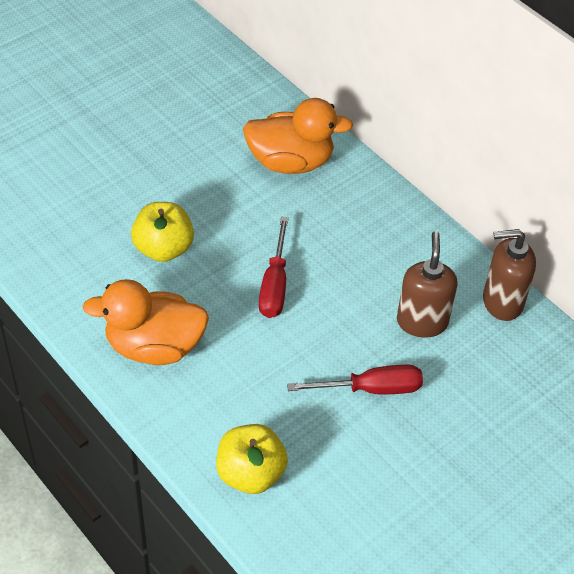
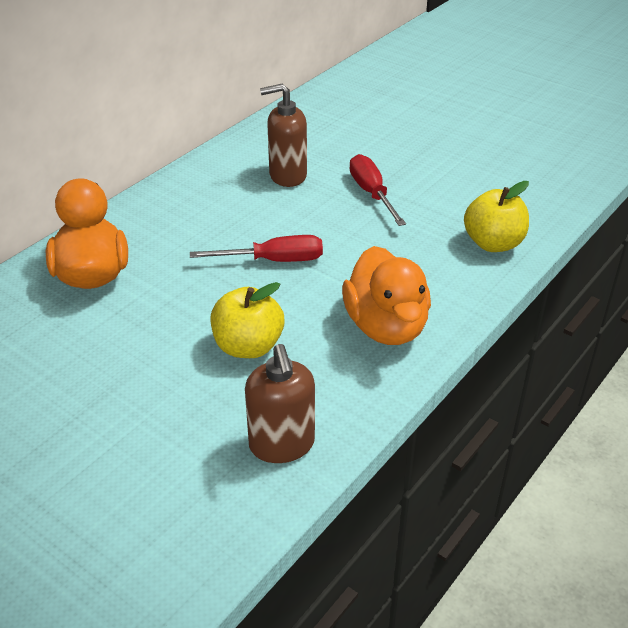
camera: 100 degrees left, 10 degrees down
brown soap dispenser [483,229,536,321] -> brown soap dispenser moved to [245,344,315,463]

